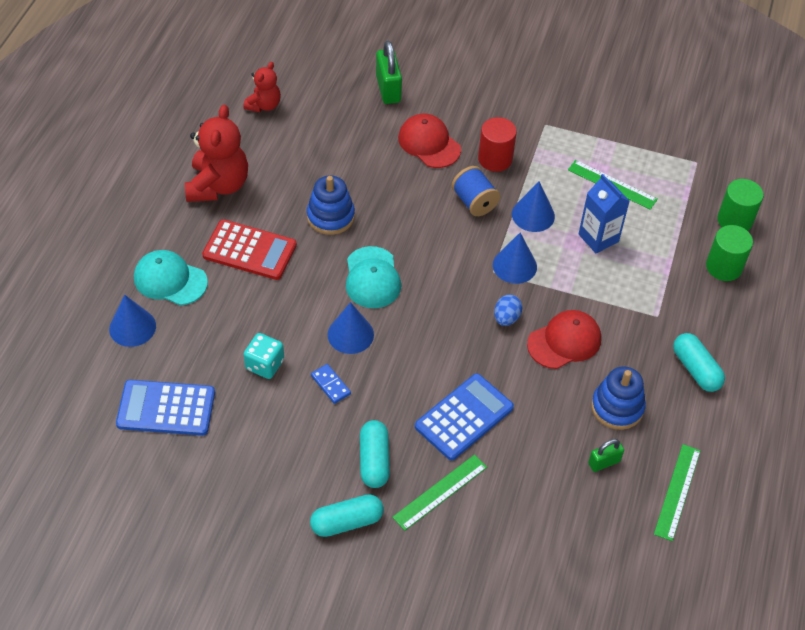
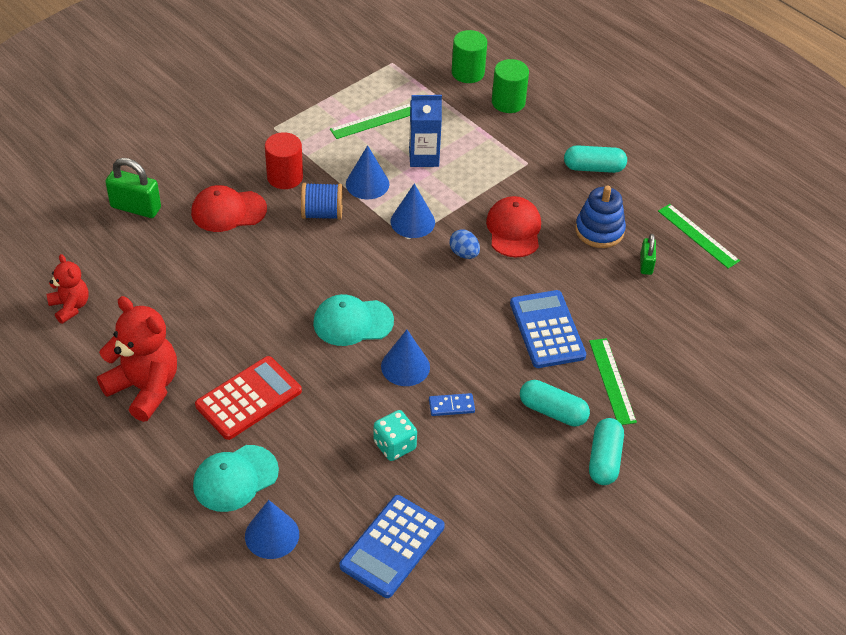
camera: 60 degrees left, 5 degrees down
blue stacking toy [307,175,355,235] -> none
turquoise cap [346,246,401,308] -> turquoise cap turned 150 degrees clockwise [313,294,394,346]

